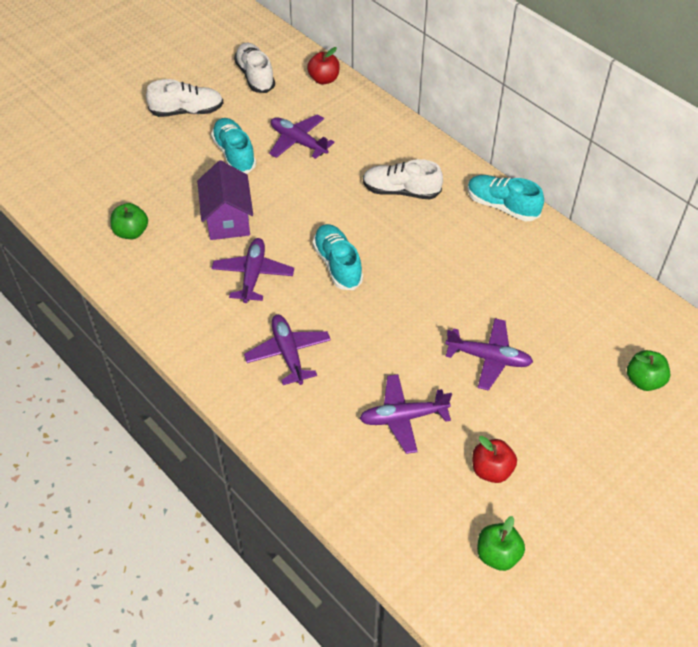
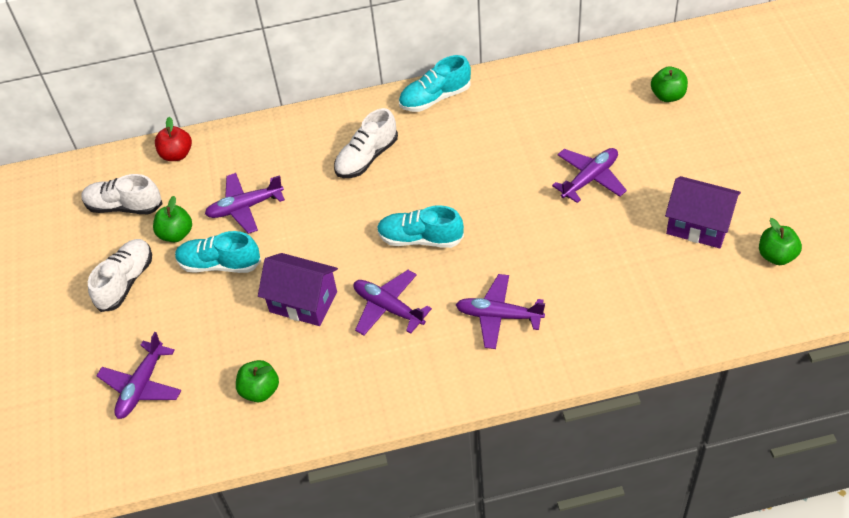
camera: 55 degrees left, 0 degrees up
purple plane [359,374,452,454] -> purple plane moved to [97,332,181,419]
red apple [472,436,517,483] -> purple house [665,176,741,248]
none -> green apple [153,196,192,242]

